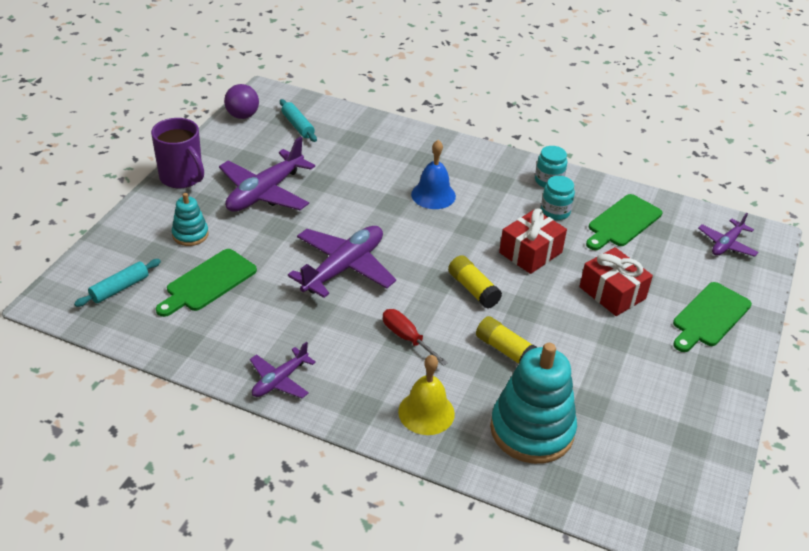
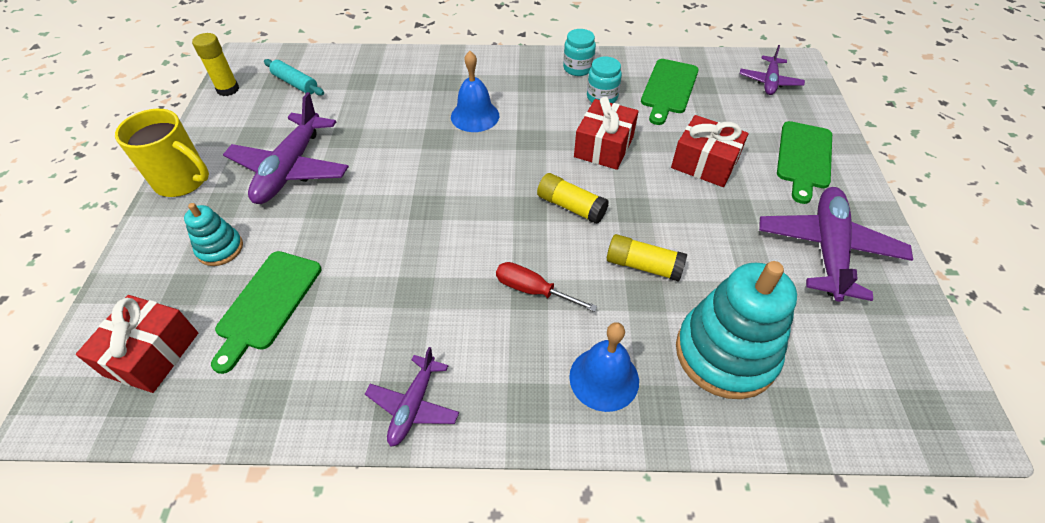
camera: 20 degrees left, 10 degrees up
turquoise rolling pin [74,259,161,307] -> red gift [76,295,198,393]
purple mug [151,118,204,188] -> yellow mug [115,109,209,197]
purple ball [224,84,259,119] -> yellow glue stick [192,33,239,96]
purple plane [288,226,396,298] -> purple plane moved to [759,187,913,302]
yellow bell [398,355,455,435] -> blue bell [569,322,639,412]

